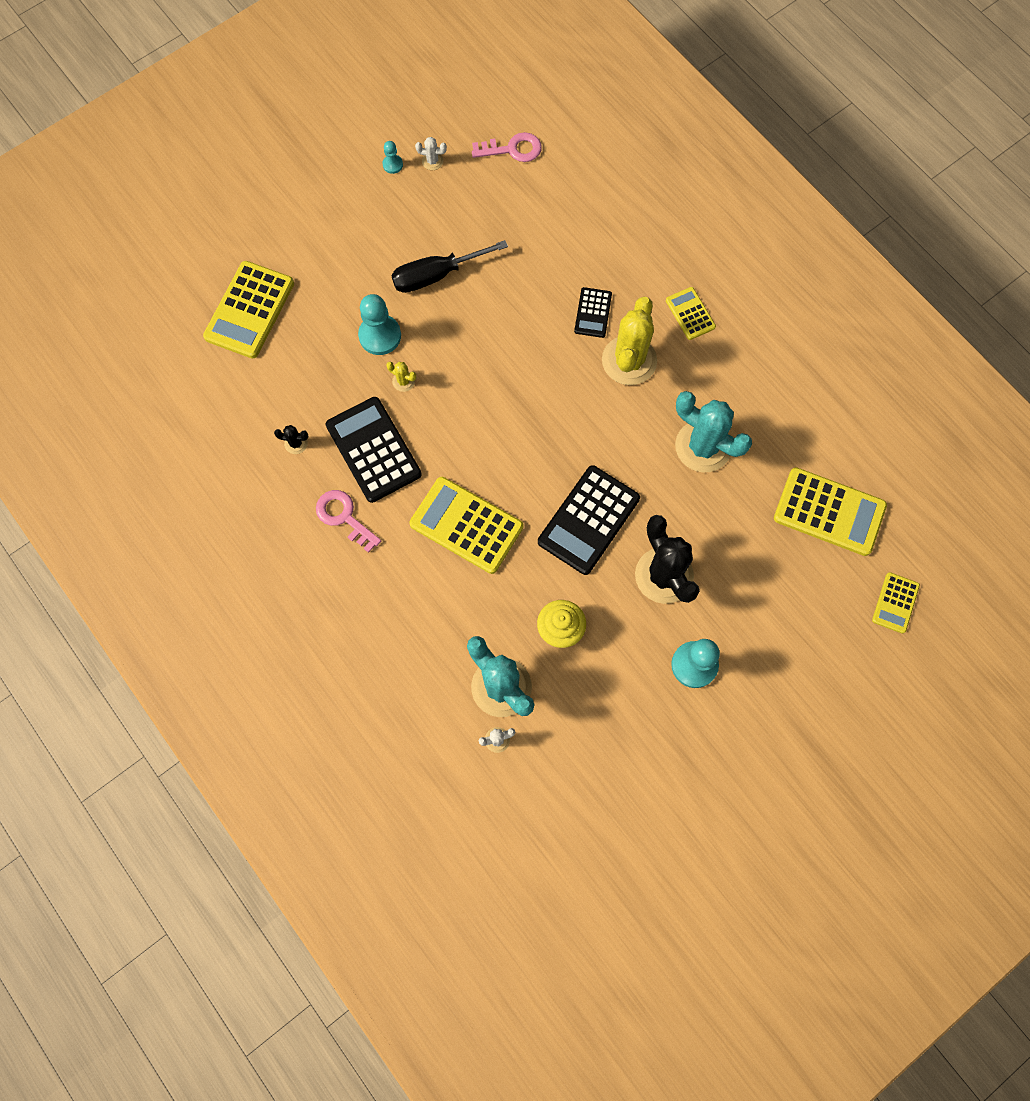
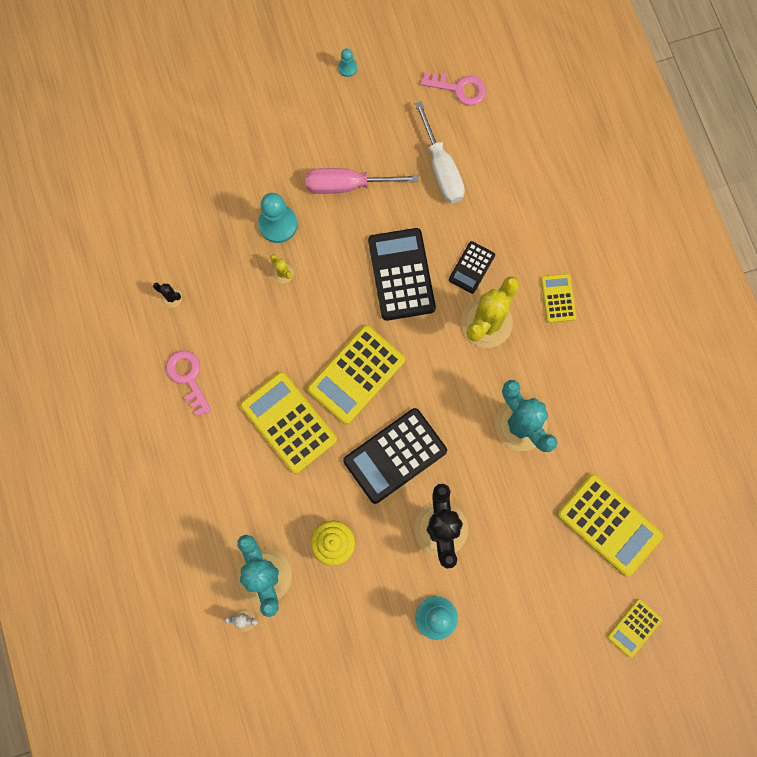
camera: 20 degrees right, 5 degrees up
yellow calculator [203,261,294,359] -> yellow calculator moved to [307,325,405,425]
black calculator [326,397,421,503] -> black calculator moved to [368,228,436,321]
black screwdriver [391,240,508,293] -> pink screwdriver [306,168,418,194]
white cactus [415,137,447,170] -> none
none -> white screwdriver [415,101,465,204]

